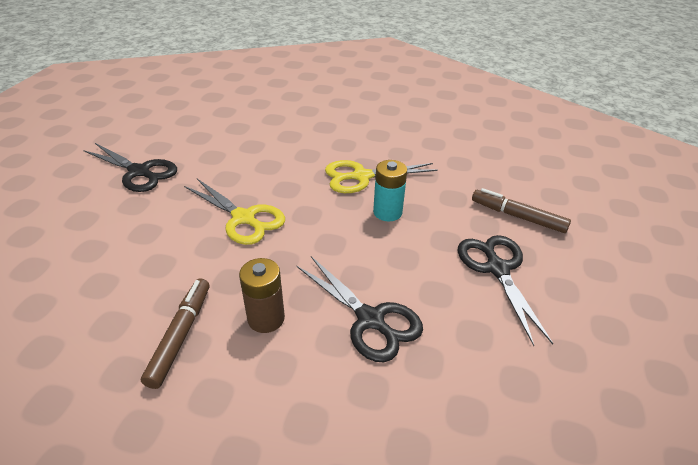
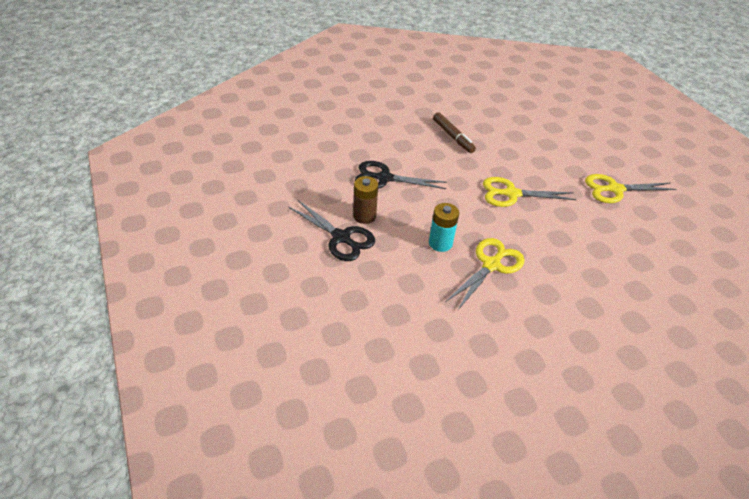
camera: 140 degrees right, 5 degrees up
black scissors [83,143,177,192] -> yellow scissors [585,174,677,203]
brown battery [239,258,285,333] -> brown battery moved to [353,176,378,224]
brown marker [472,188,571,233] -> none

